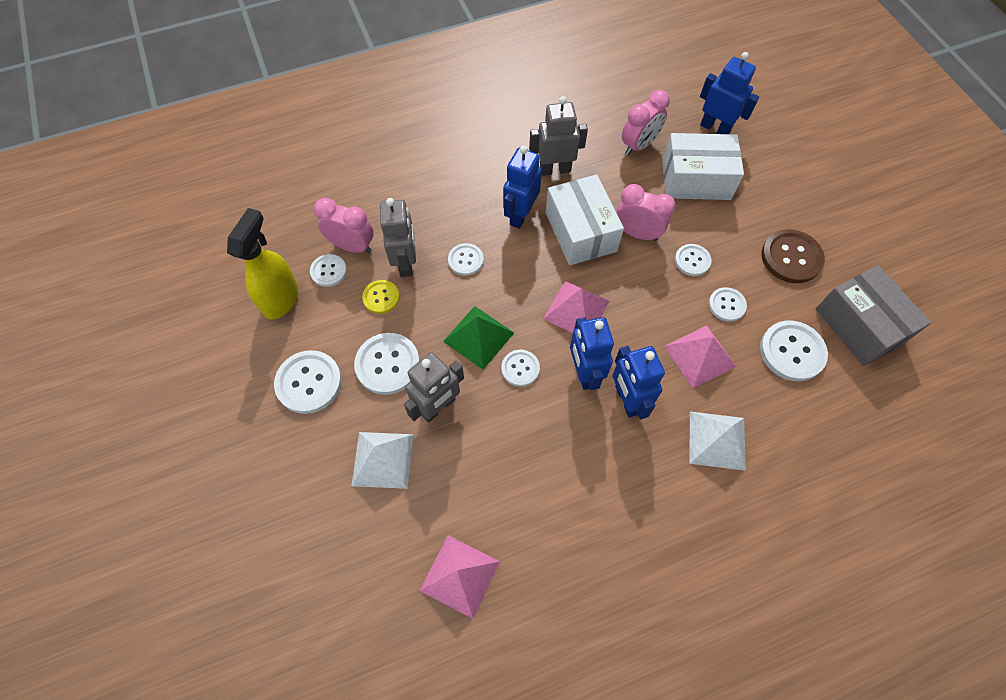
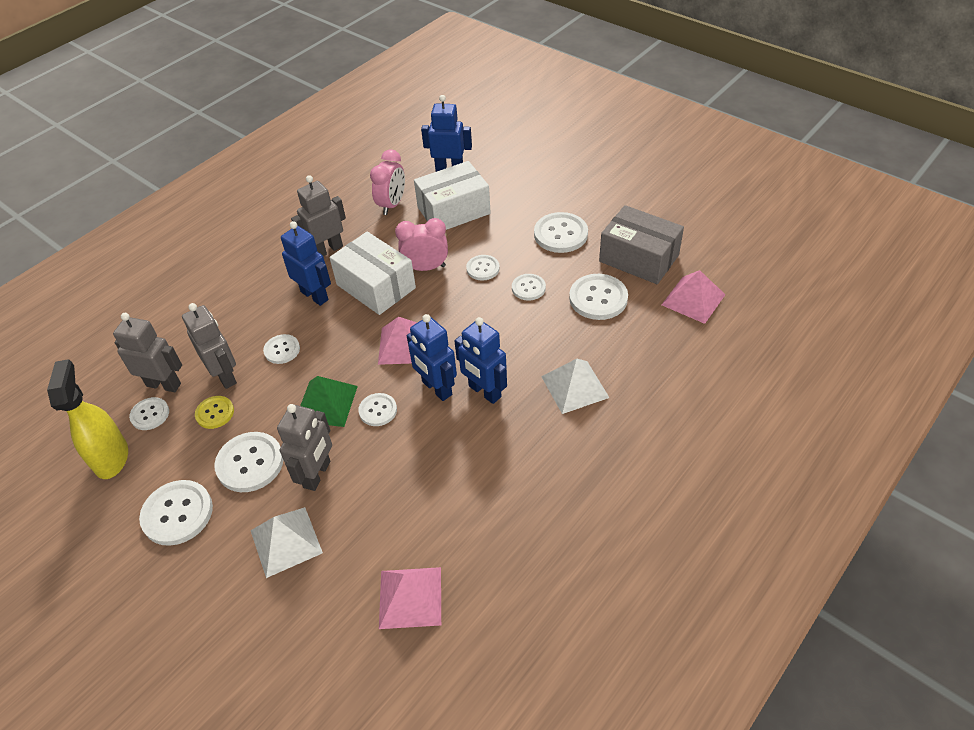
camera: 25 degrees left, 15 degrees down
pink clock [314,198,374,253] -> grey robot [113,313,182,392]
blue robot [503,146,542,229] -> blue robot turned 135 degrees clockwise [281,221,331,306]
pink pyramid [665,325,736,388] -> pink pyramid moved to [662,270,726,324]
brown button [761,229,825,283] -> white button [534,212,588,253]

